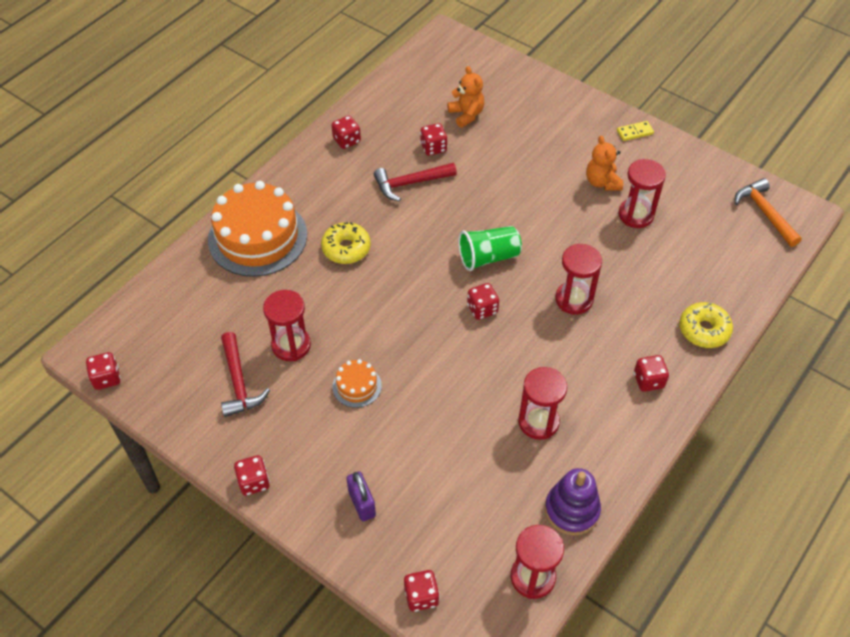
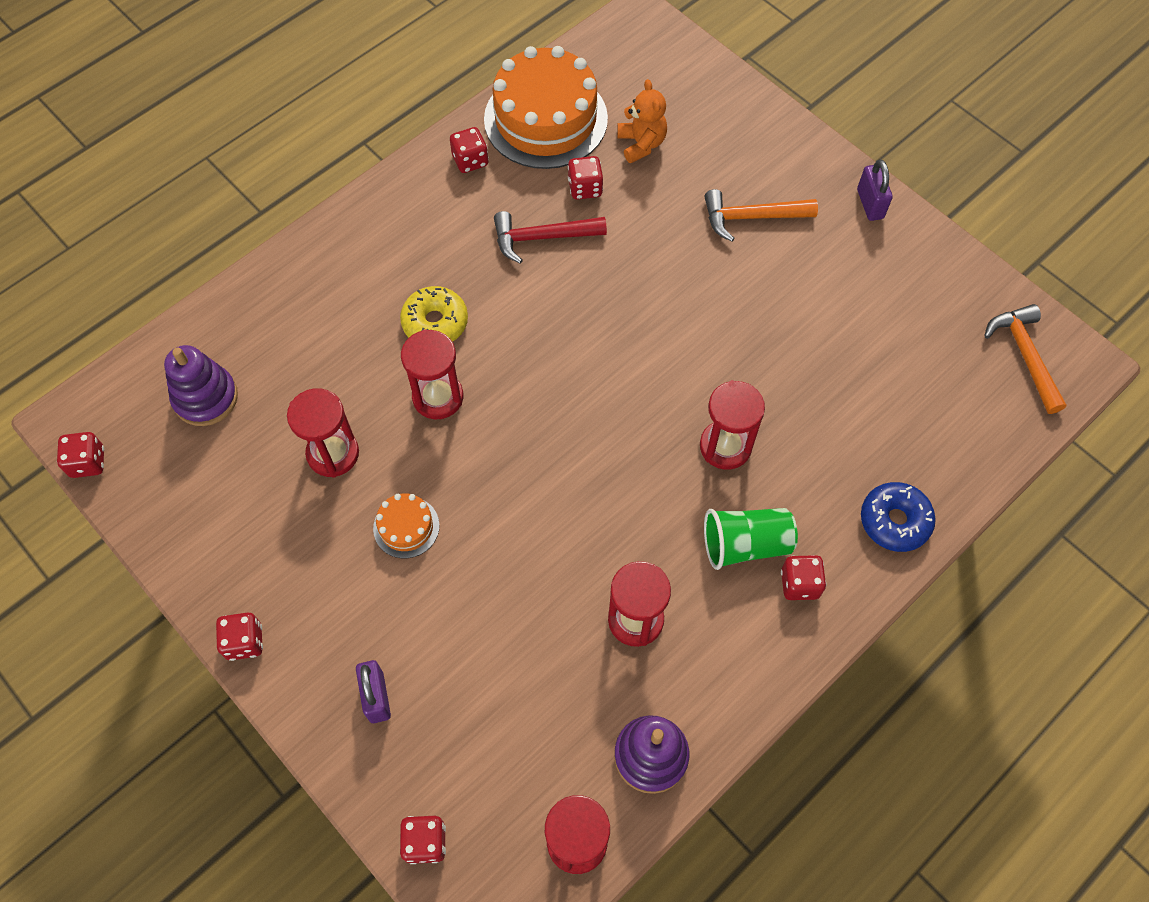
camera: 10 degrees right, 10 degrees up
orange cake [208,181,307,277] -> orange cake moved to [484,46,608,169]
red hammer [221,332,270,417] -> none
green cup [458,226,522,271] -> green cup moved to [704,508,798,570]
red dice [467,283,499,320] -> none
orange teddy bear [586,135,623,190] -> none
yellow domino [617,121,654,141] -> purple padlock [857,159,893,221]
red hourglass [618,159,666,228] -> red hourglass moved to [401,329,463,419]
yellow donut [679,302,733,348] -> blue donut [861,482,936,552]
none -> purple stacking toy [164,345,238,426]
none -> orange hammer [704,189,818,242]

